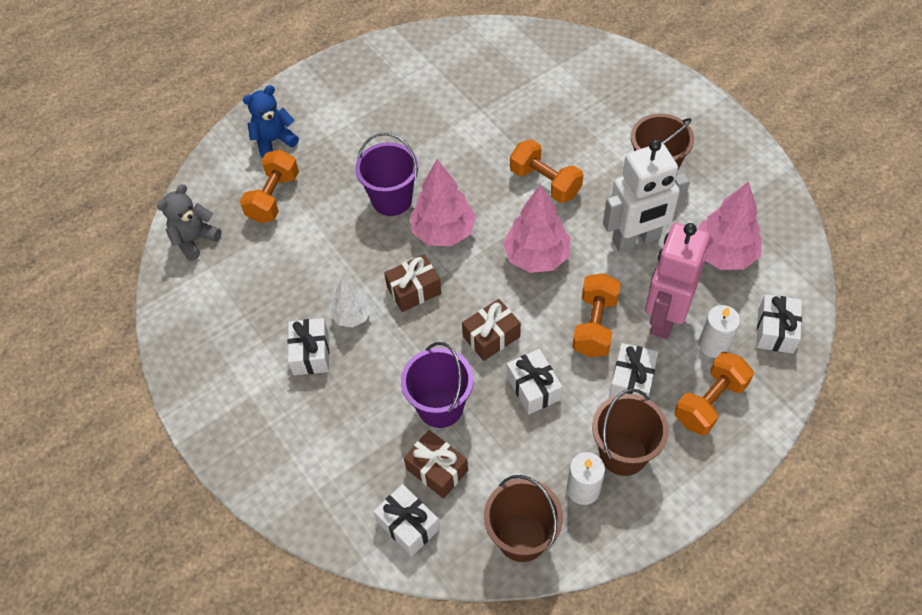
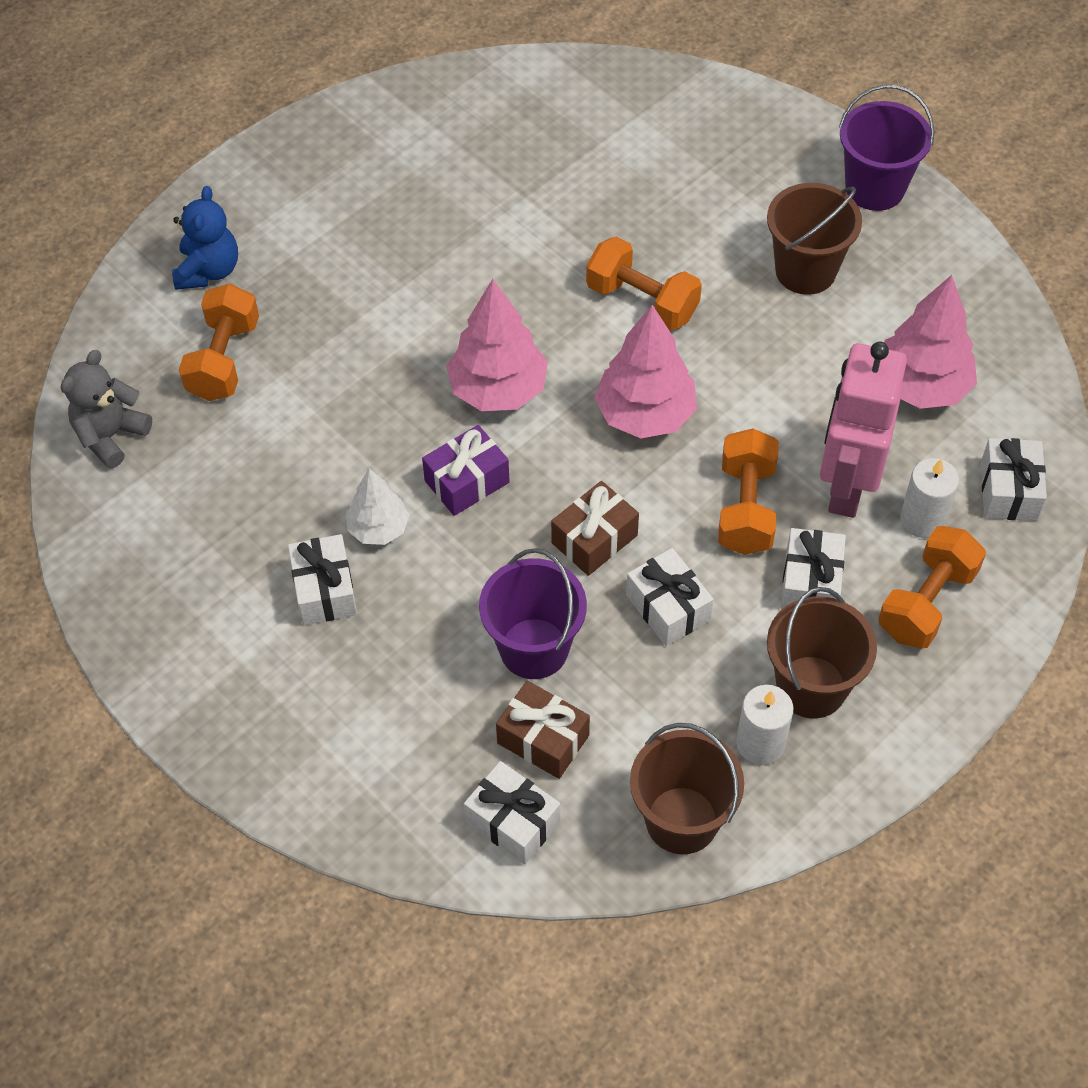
camera: 10 degrees left, 0 degrees up
blue teddy bear [243,85,299,158] -> blue teddy bear turned 135 degrees clockwise [172,186,238,290]
purple bucket [355,133,418,216] -> purple bucket moved to [839,84,935,211]
brown gift [384,254,441,312] -> purple gift [422,425,510,516]
white robot [603,139,690,252] -> none

